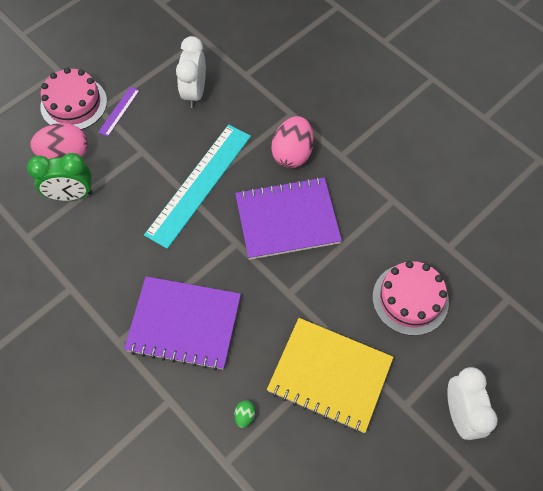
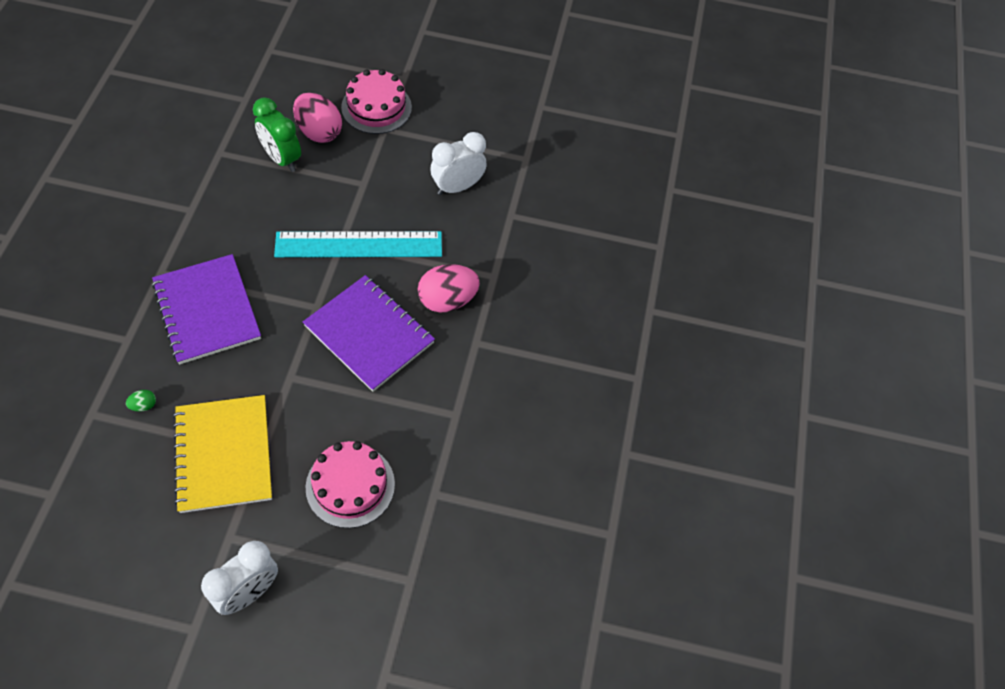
camera: 50 degrees right, 5 degrees down
purple ruler [98,87,140,137] -> none

